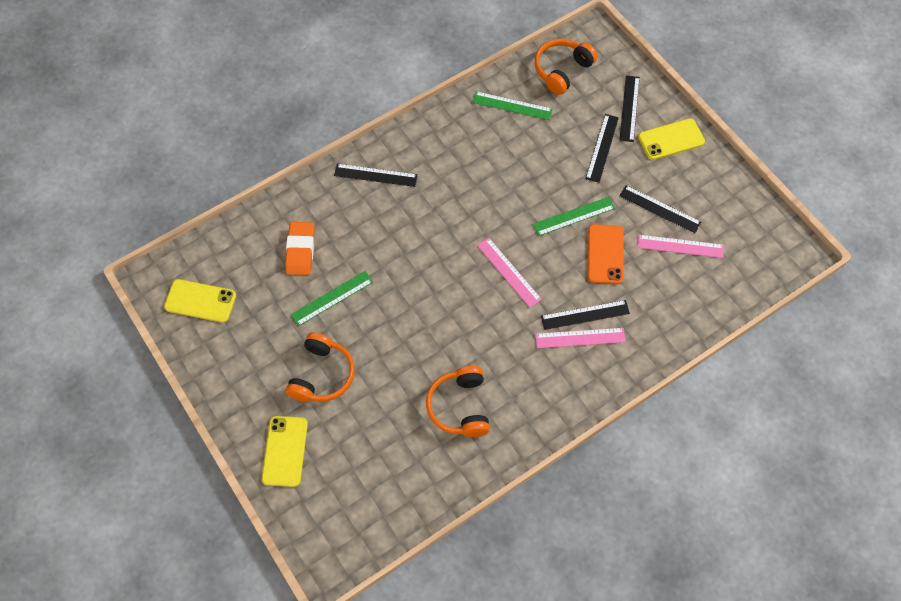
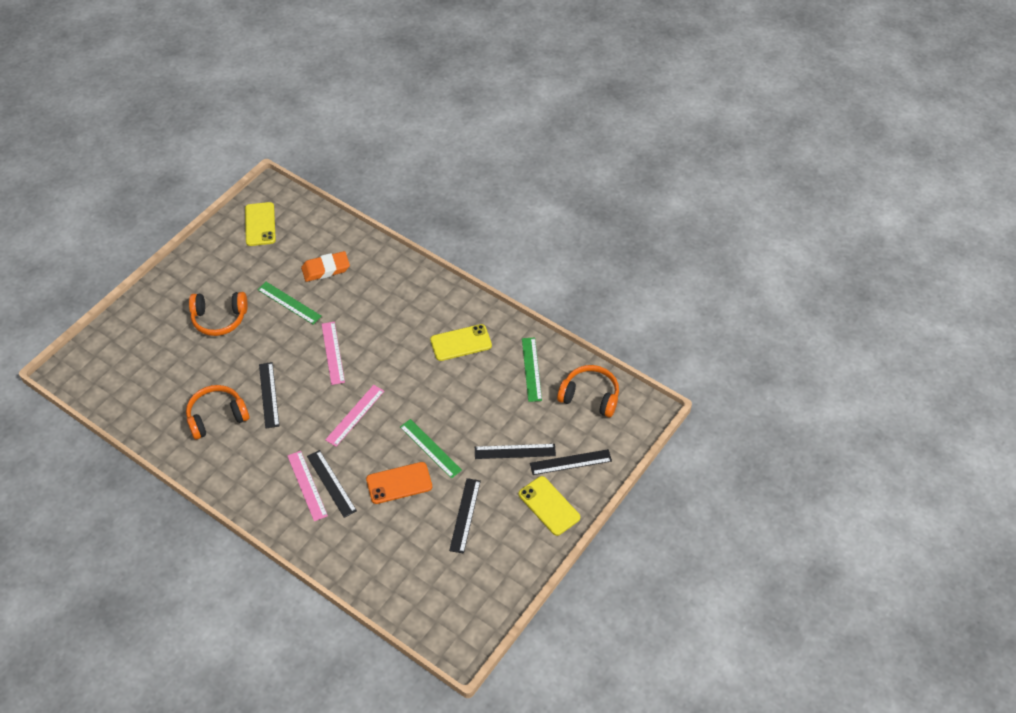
camera: 70 degrees right, 10 degrees down
yellow phone [262,416,308,487] -> yellow phone moved to [430,324,492,361]
black ruler [334,164,418,187] -> black ruler moved to [259,362,279,429]
pink ruler [637,235,724,258] -> pink ruler moved to [322,322,345,385]

